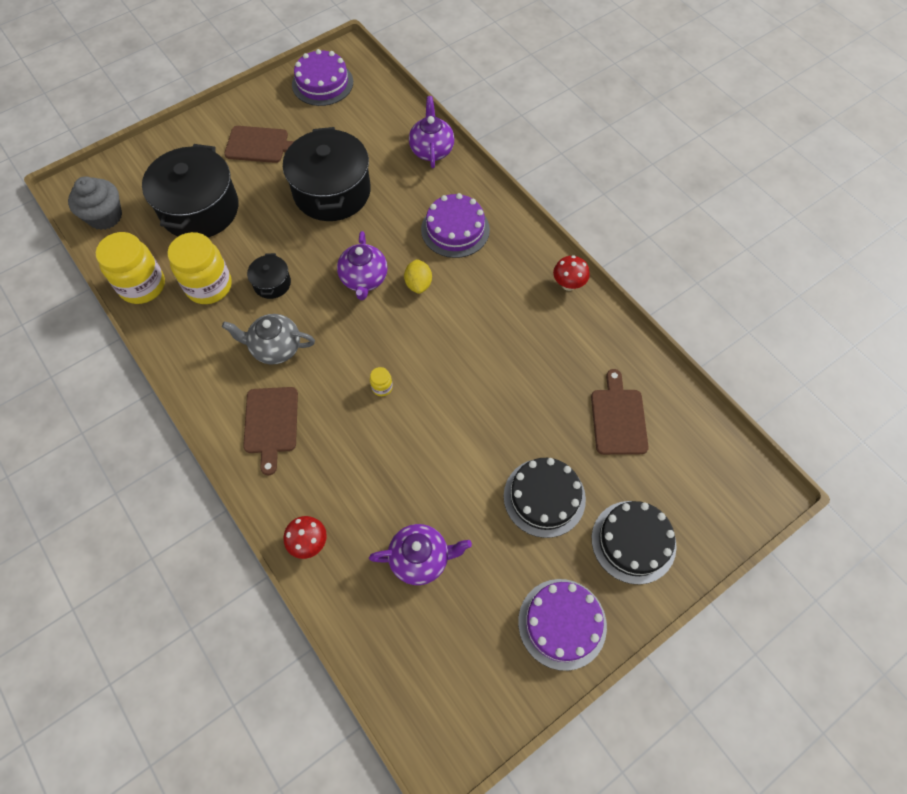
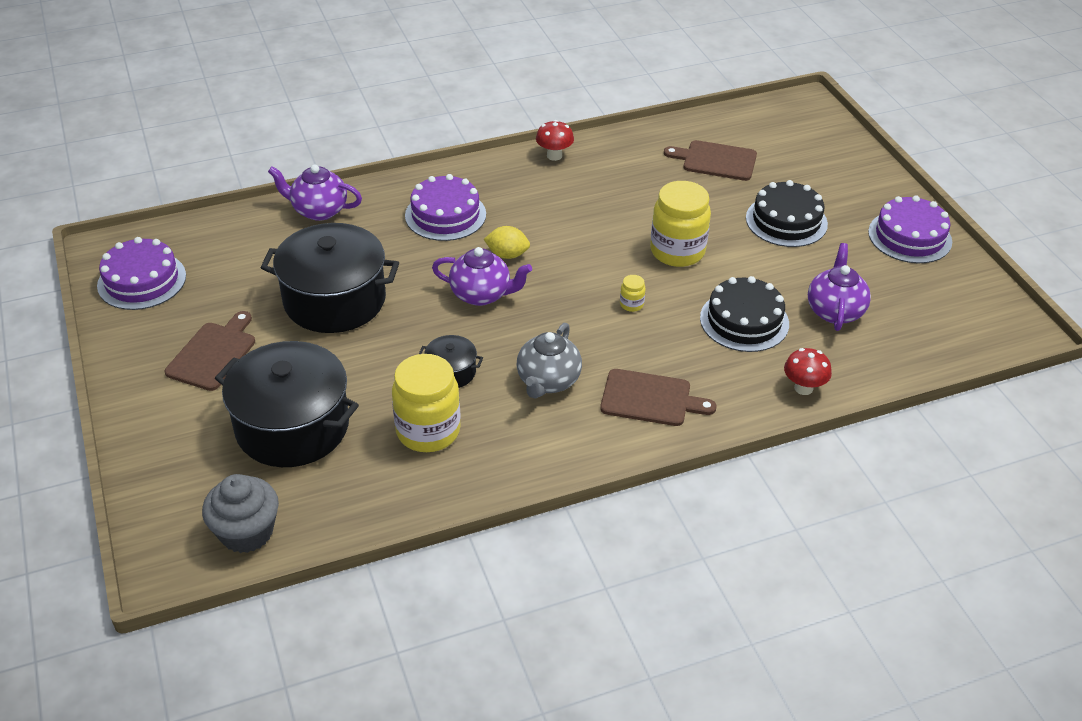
camera: 75 degrees left, 20 degrees down
yellow jar [96,232,165,304] -> yellow jar moved to [650,181,711,267]
black cake [592,501,676,585] -> black cake moved to [700,276,789,352]

